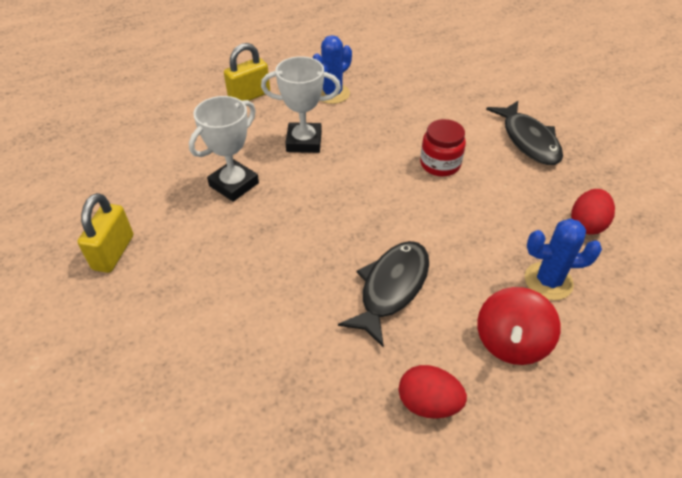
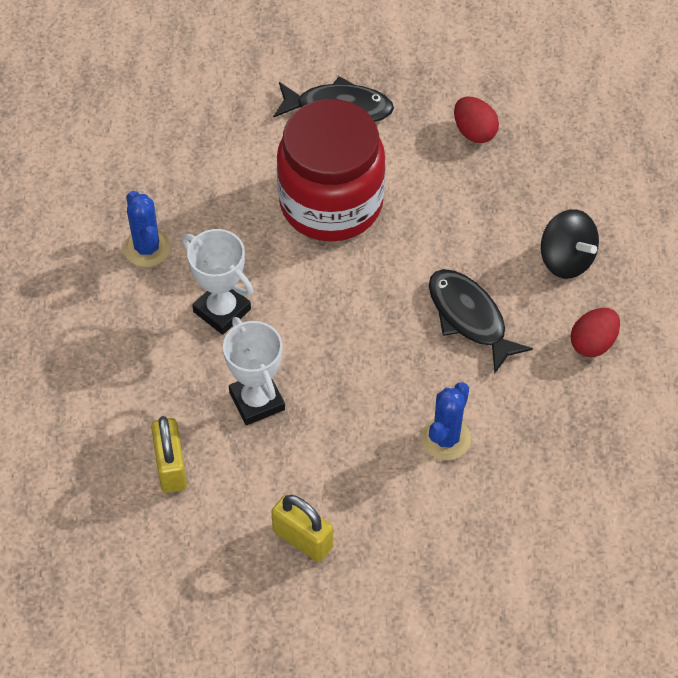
camera: 65 degrees left, 10 degrees up
yellow padlock [224,43,270,101] -> yellow padlock moved to [151,416,187,493]
white trophy [261,56,341,153] -> white trophy turned 75 degrees counterclockwise [182,229,253,335]
red jar [420,119,466,177] -> red jar [277,99,386,241], size x2.20
red spinning top [477,287,561,365] -> black spinning top [541,209,599,279]
blue cactus [525,218,602,300] -> blue cactus moved to [421,382,471,460]

